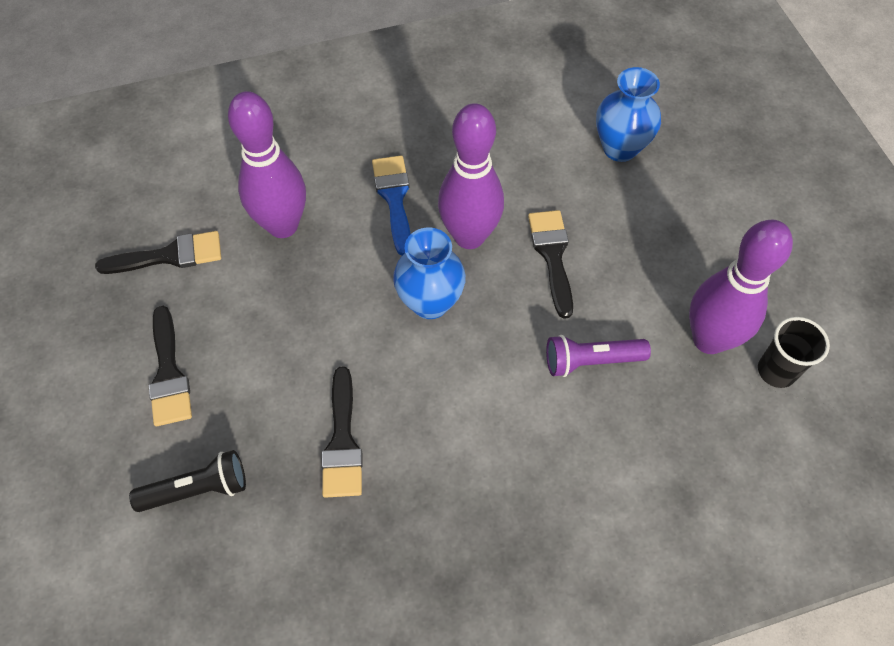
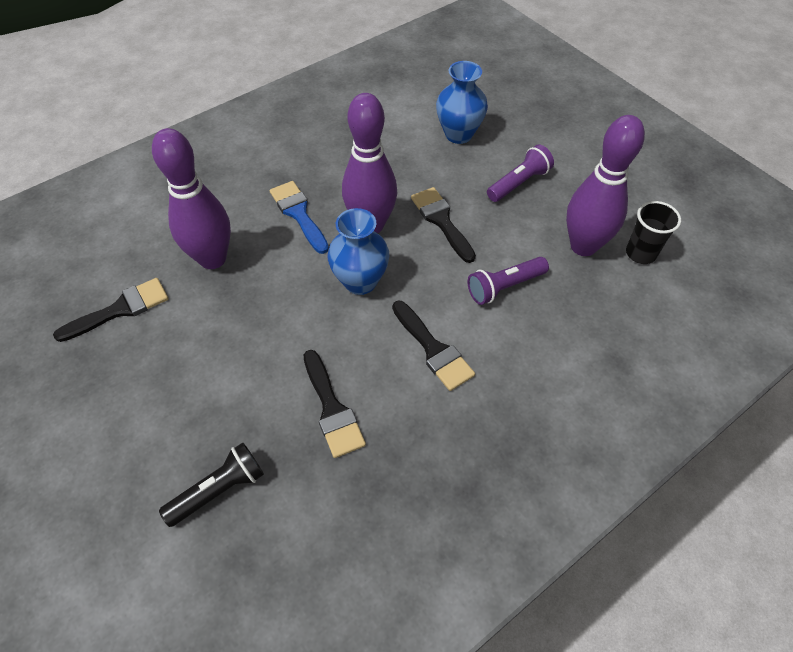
camera: 20 degrees left, 5 degrees down
black brush [148,306,192,426] -> black brush moved to [392,300,475,391]
none -> purple flashlight [487,144,554,202]

